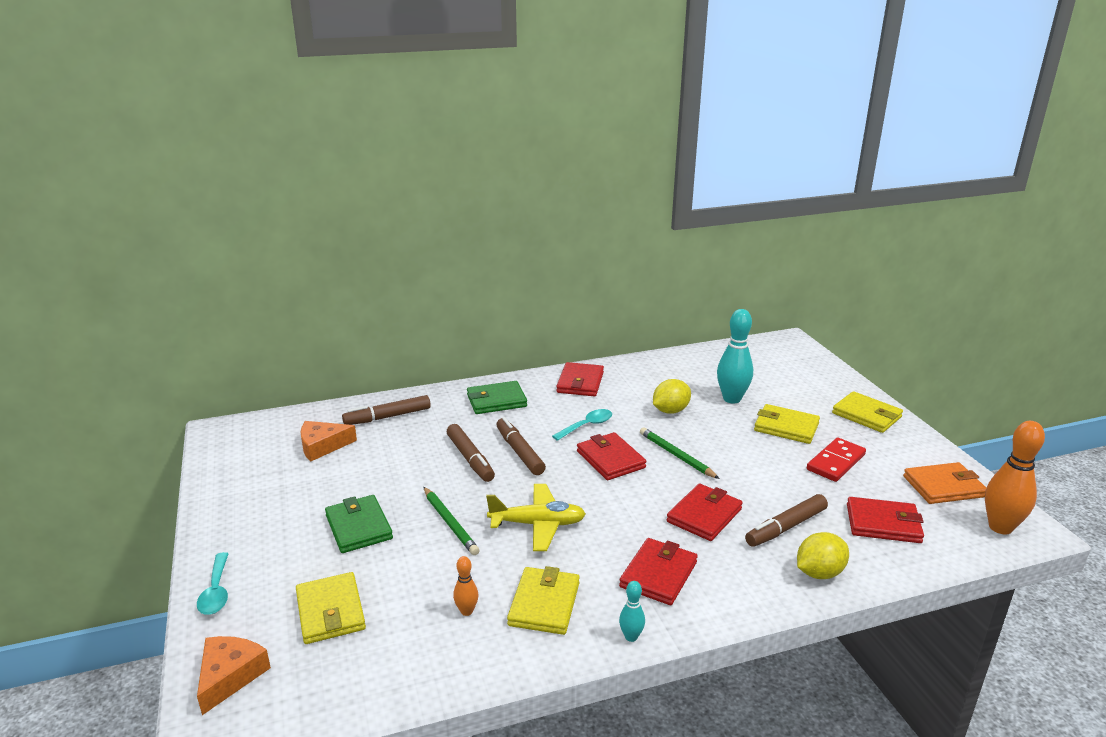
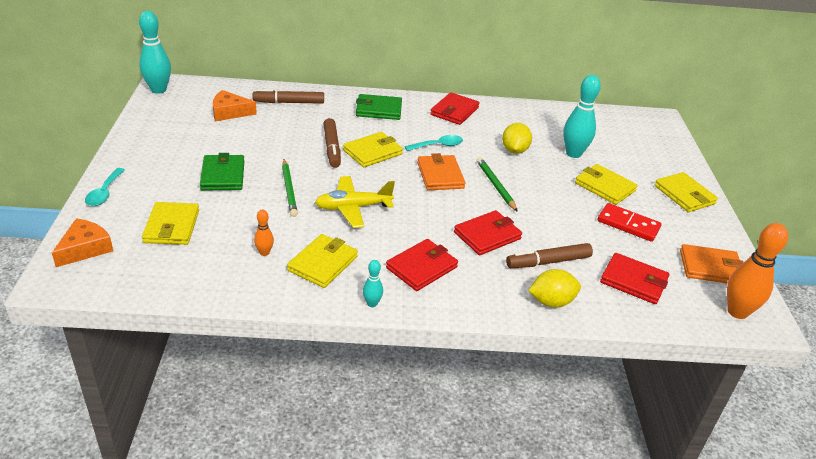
camera: 15 degrees right, 10 degrees up
yellow plane [486,484,586,551] -> yellow plane turned 150 degrees clockwise [315,176,395,228]
brown marker [496,417,546,475] -> yellow wallet [343,132,403,167]
red wallet [577,432,646,480] -> orange wallet [417,153,465,190]
yellow lemon [653,379,691,414] -> yellow lemon turned 60 degrees counterclockwise [502,123,532,154]
red domino [807,438,866,482] -> red domino turned 60 degrees clockwise [597,203,662,242]
none -> turquoise bowling pin [139,11,171,94]

